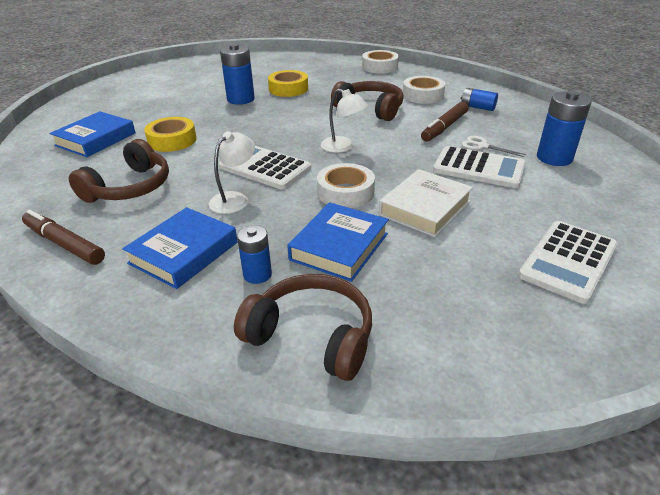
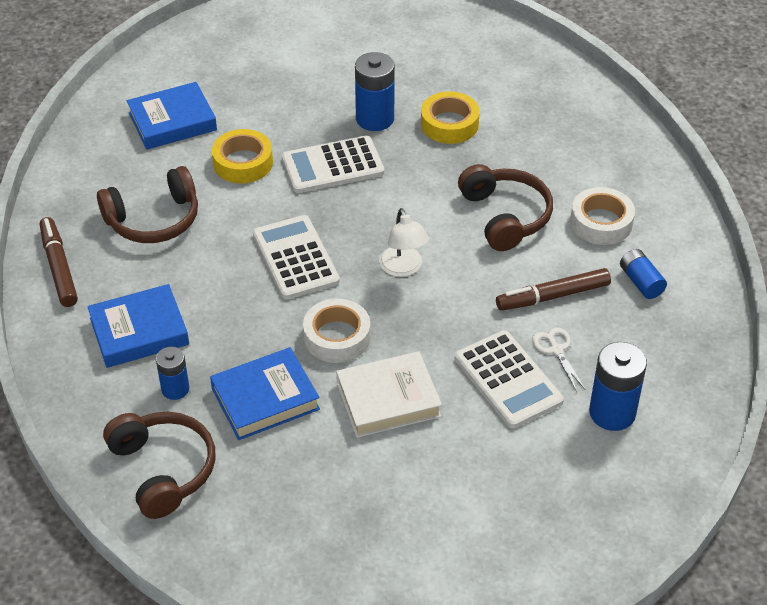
camera: 35 degrees right, 10 degrees up
white lamp [209,131,255,214] -> none
white tape [362,50,399,73] -> none
white calculator [518,221,618,304] -> white calculator moved to [282,136,384,193]

